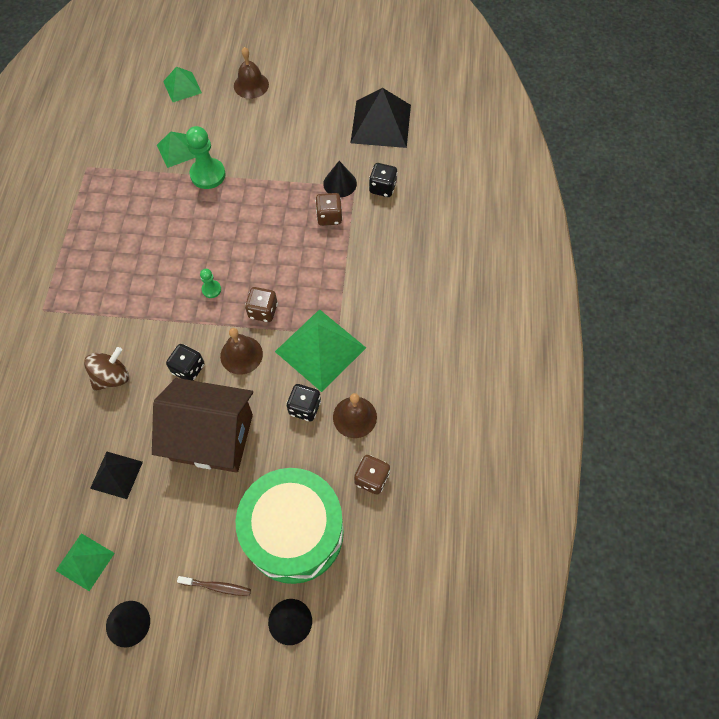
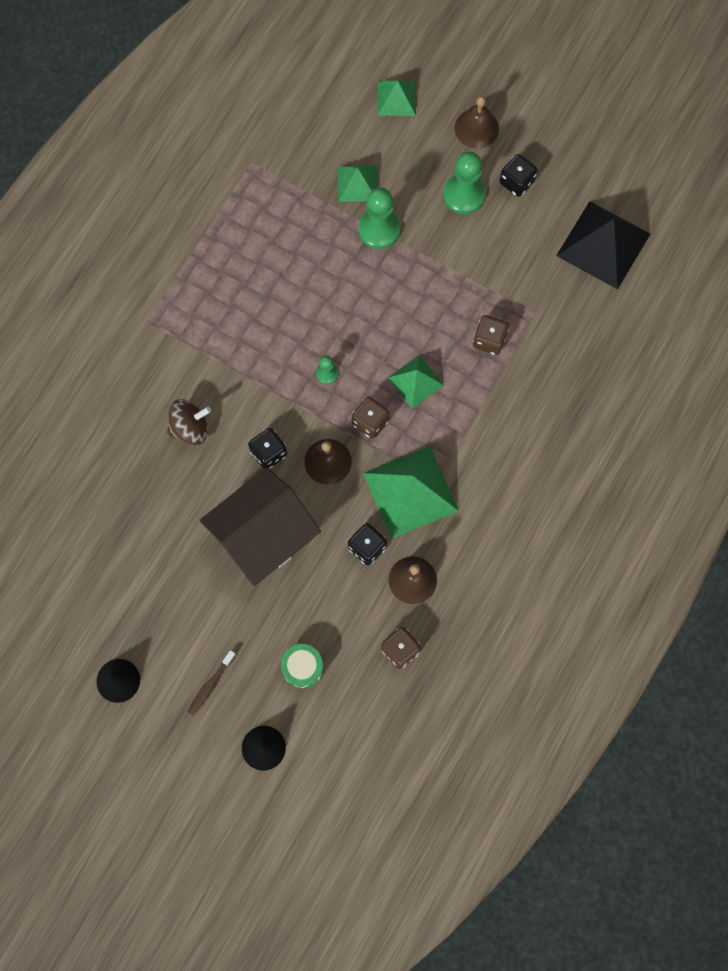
camera: 25 degrees right, 10 degrees up
green pyramid [56,533,115,591] -> green pyramid moved to [388,355,444,408]
black pyramid [90,452,143,499] -> none
brown house [152,378,253,473] -> brown house turned 75 degrees counterclockwise [200,467,321,586]
brown toothbrush [177,576,251,596] -> brown toothbrush turned 90 degrees clockwise [187,650,236,716]
green drum [236,468,344,584] -> green drum [281,644,323,689], size x0.40
black cone [323,161,357,197] -> none
black dice [369,163,398,197] -> black dice moved to [499,154,537,197]
none -> green pawn [443,151,486,214]

